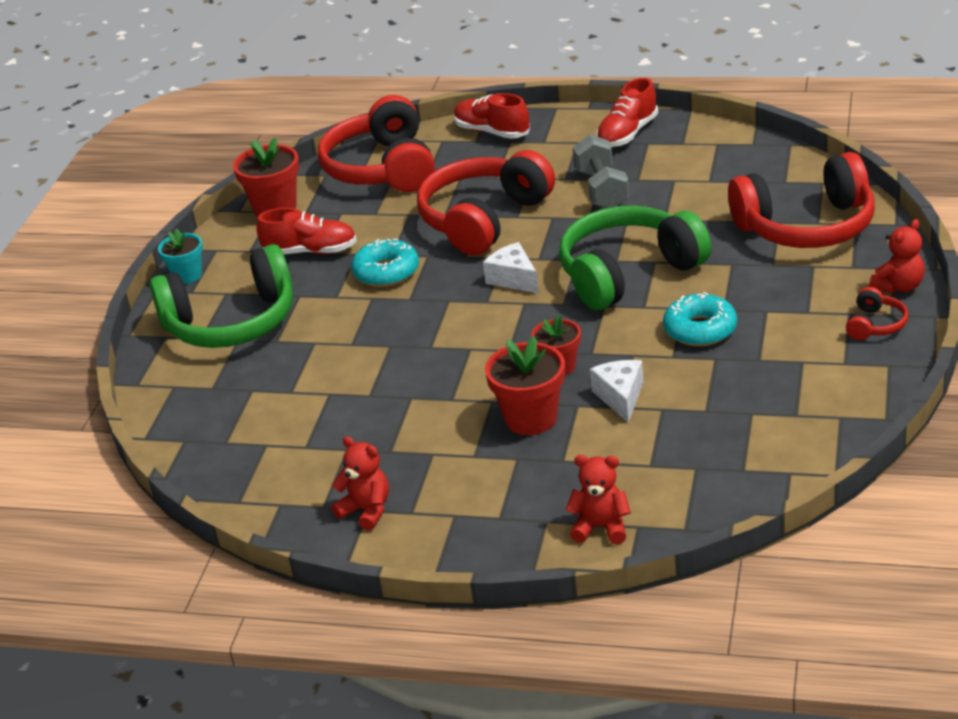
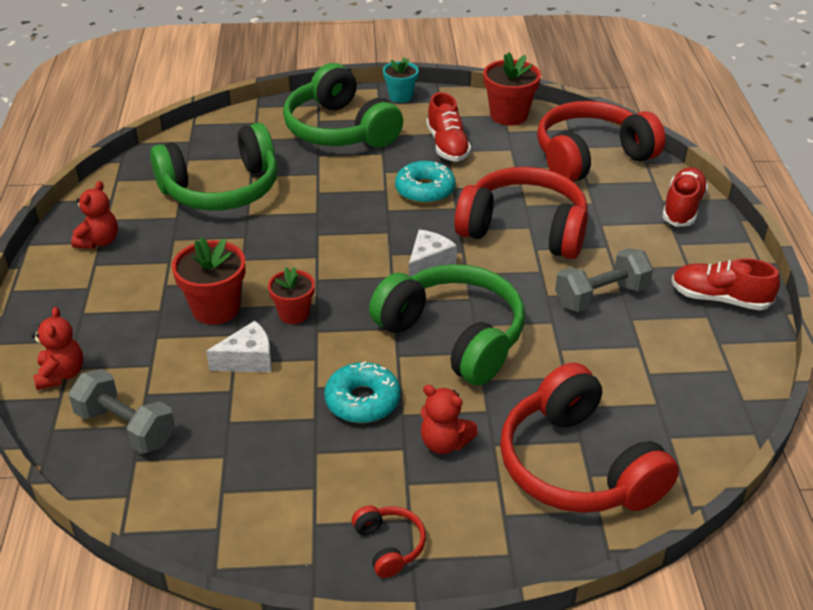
camera: 70 degrees right, 5 degrees up
red headphones [846,287,908,340] -> red headphones turned 120 degrees counterclockwise [352,505,426,578]
red teddy bear [869,219,925,294] -> red teddy bear moved to [420,385,478,454]
none -> grey dumbbell [69,369,175,454]
none -> green headphones [150,123,278,211]

